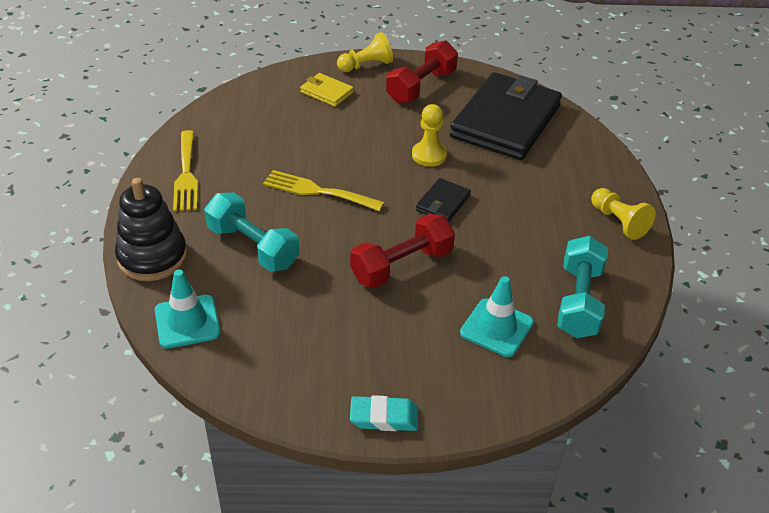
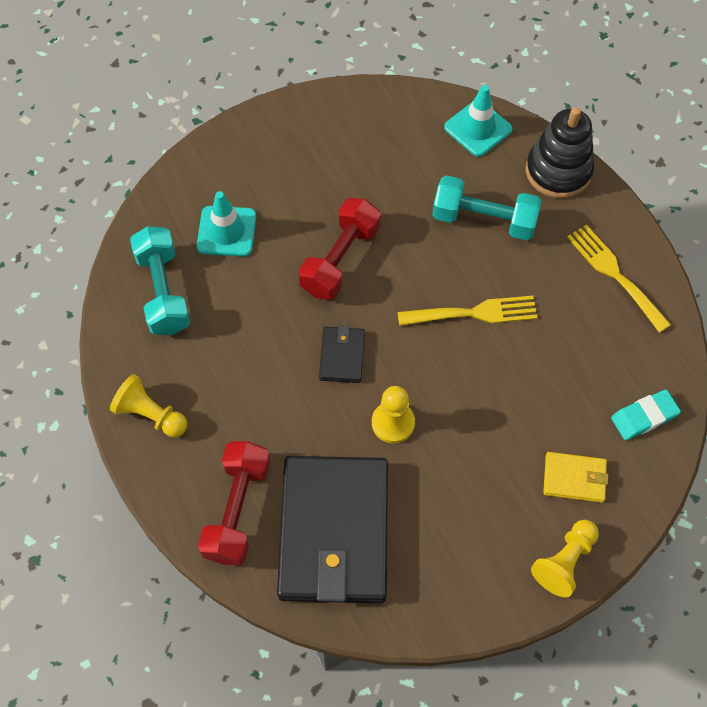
camera: 155 degrees right, 20 degrees up
turquoise eraser [350,395,418,431] -> turquoise eraser moved to [611,390,681,440]
red dumbbell [386,40,458,103] -> red dumbbell moved to [198,441,270,566]

